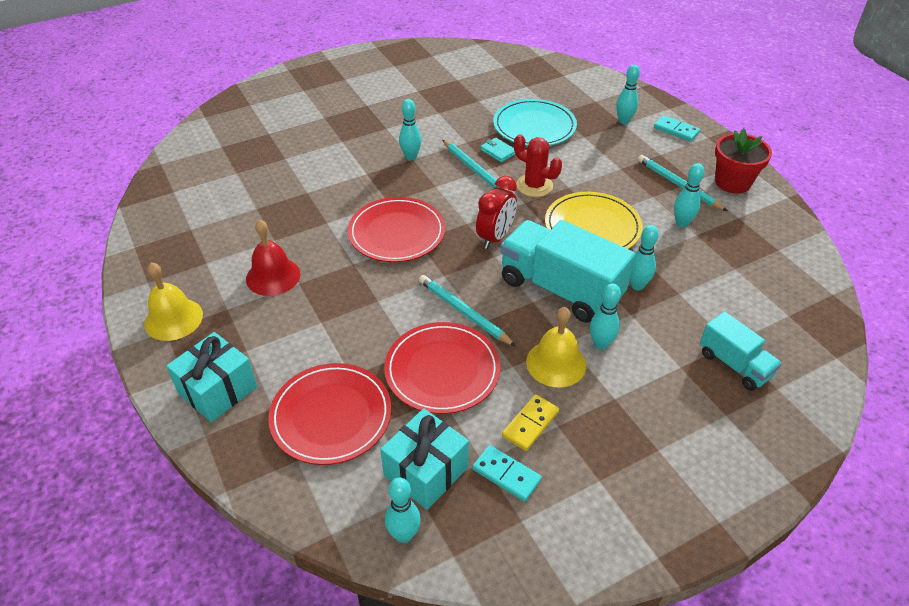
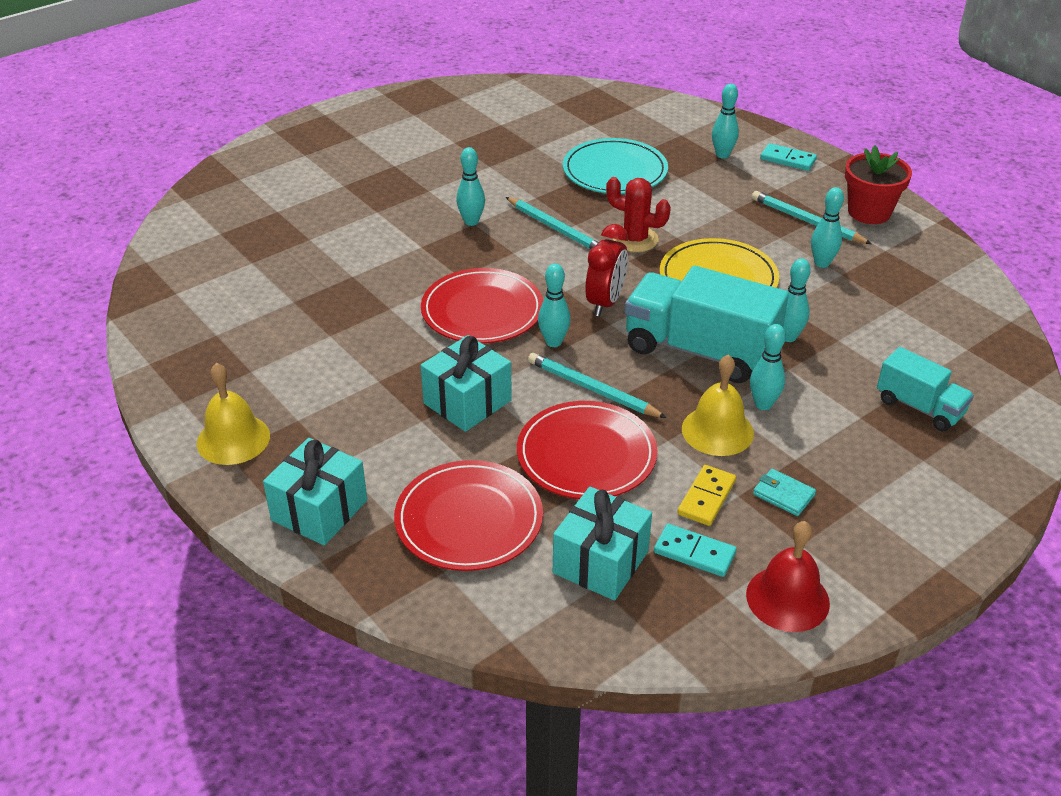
camera: 10 degrees left, 5 degrees down
red bell [246,219,300,296] -> red bell moved to [746,521,830,632]
turquoise bowling pin [385,477,421,543] -> turquoise bowling pin moved to [538,263,571,347]
turquoise wallet [480,137,515,163] -> turquoise wallet moved to [753,469,816,516]
none -> turquoise gift [421,335,512,432]

